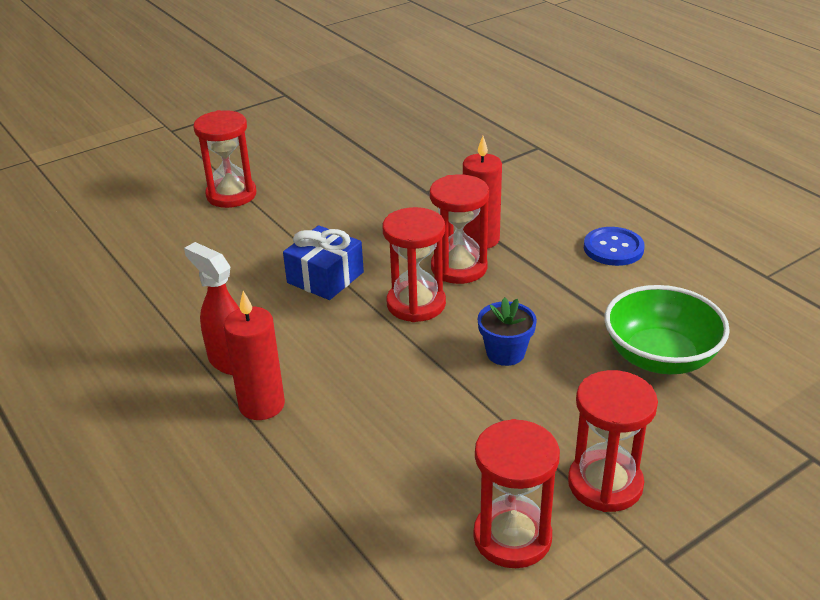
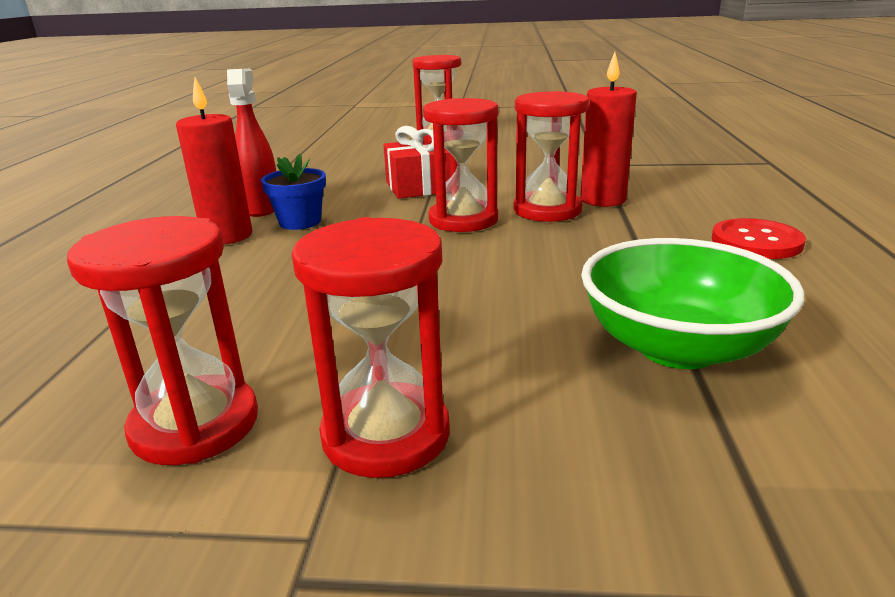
camera: 40 degrees right, 10 degrees down
blue gift [283,225,364,300] -> red gift [384,126,450,199]
blue flower pot [478,297,537,366] -> blue flower pot moved to [261,154,326,230]
blue button [584,227,645,266] -> red button [712,218,806,259]

